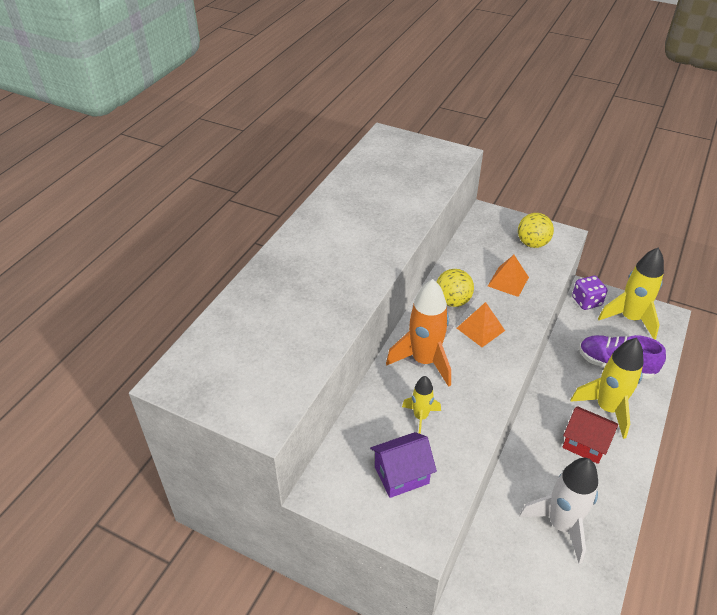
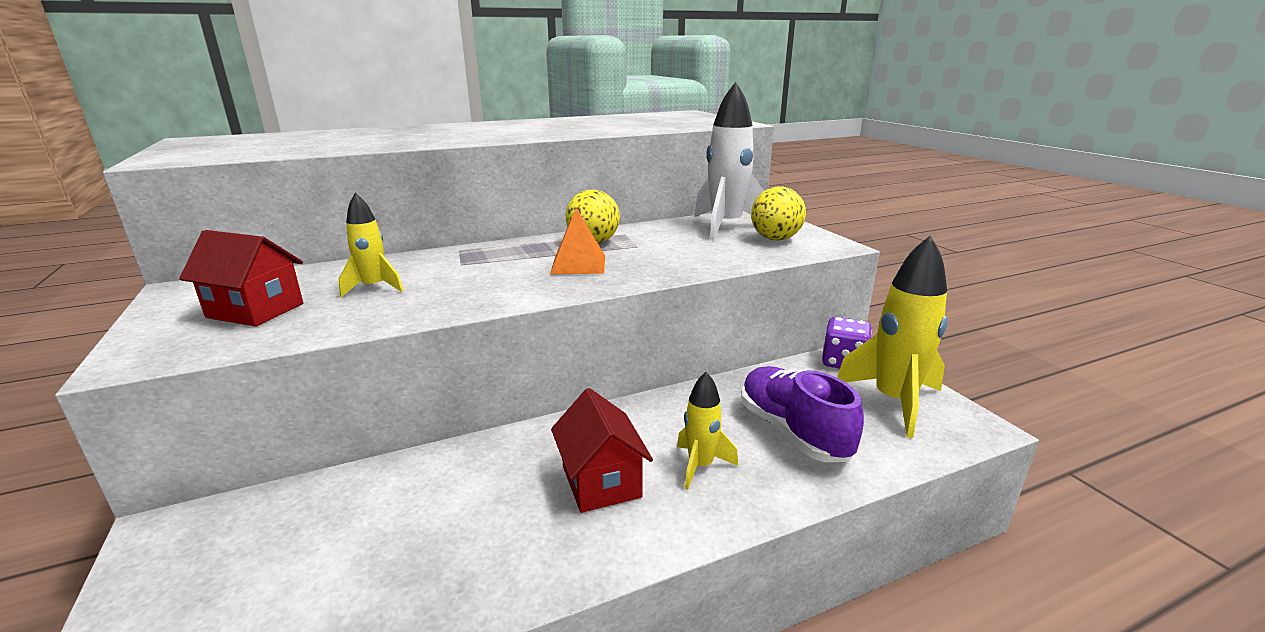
camera: 40 degrees right, 20 degrees down
purple house [370,432,437,498] -> red house [179,230,303,327]
orange rocket [386,279,451,387] -> none
orange pyramid [488,255,529,297] -> none
white rocket [519,458,598,564] -> white rocket moved to [694,82,764,240]
yellow rocket [570,338,644,439] -> yellow rocket [677,372,738,490], size x0.54

